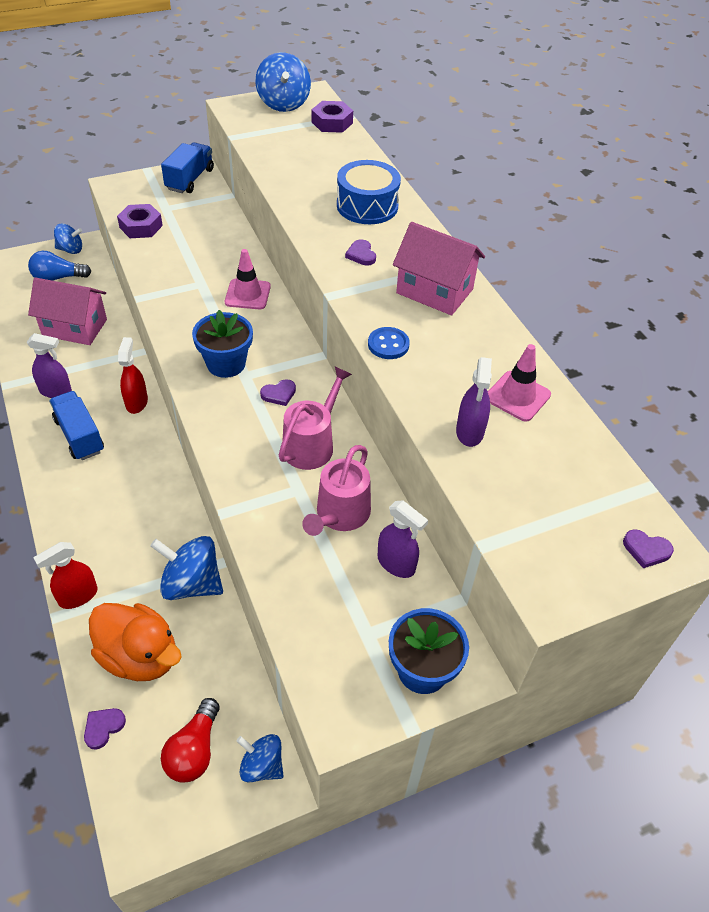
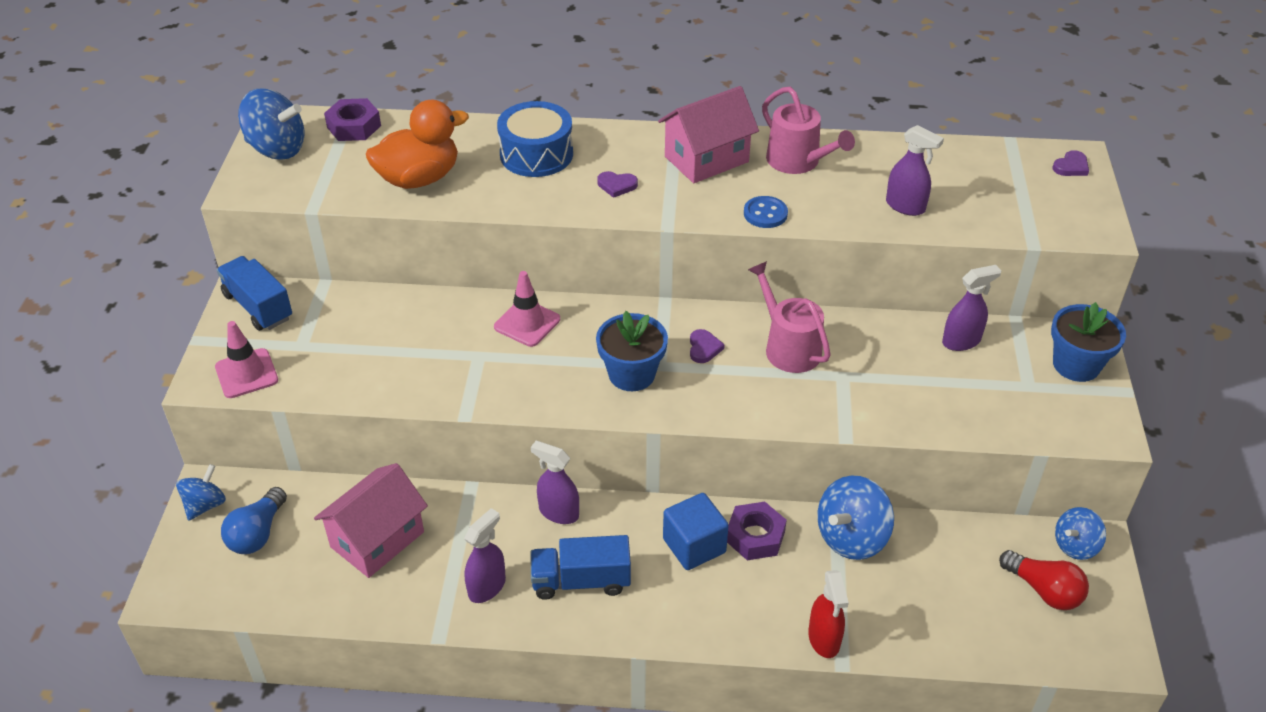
camera: 60 degrees left, 5 degrees down
purple heart [84,708,126,750] -> none
orange duck [89,603,182,681] -> orange duck moved to [366,100,469,189]
purple nut [117,204,163,238] -> purple nut moved to [727,502,787,560]
red spray bottle [118,337,148,414] -> purple spray bottle [531,441,579,524]
pink watering can [302,445,371,536] -> pink watering can moved to [762,87,855,174]
pink traffic cone [488,344,551,422] -> pink traffic cone moved to [215,321,278,398]
none -> blue cube [663,493,729,570]

